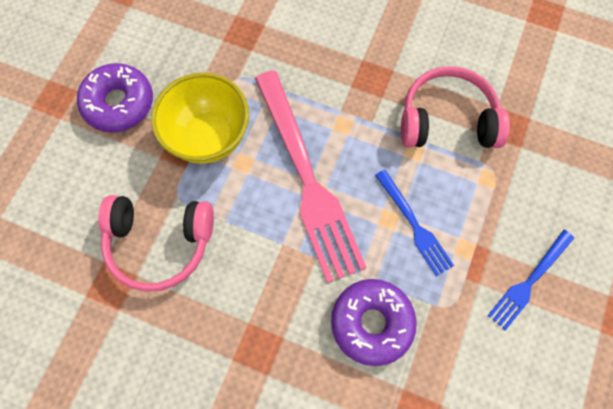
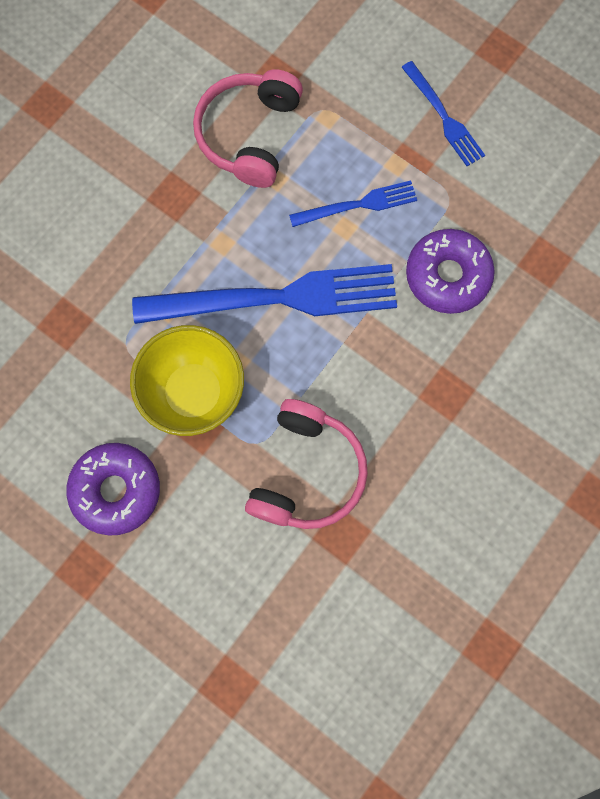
camera: 75 degrees left, 5 degrees up
pink fork [255,71,367,283] -> blue fork [132,264,397,324]

